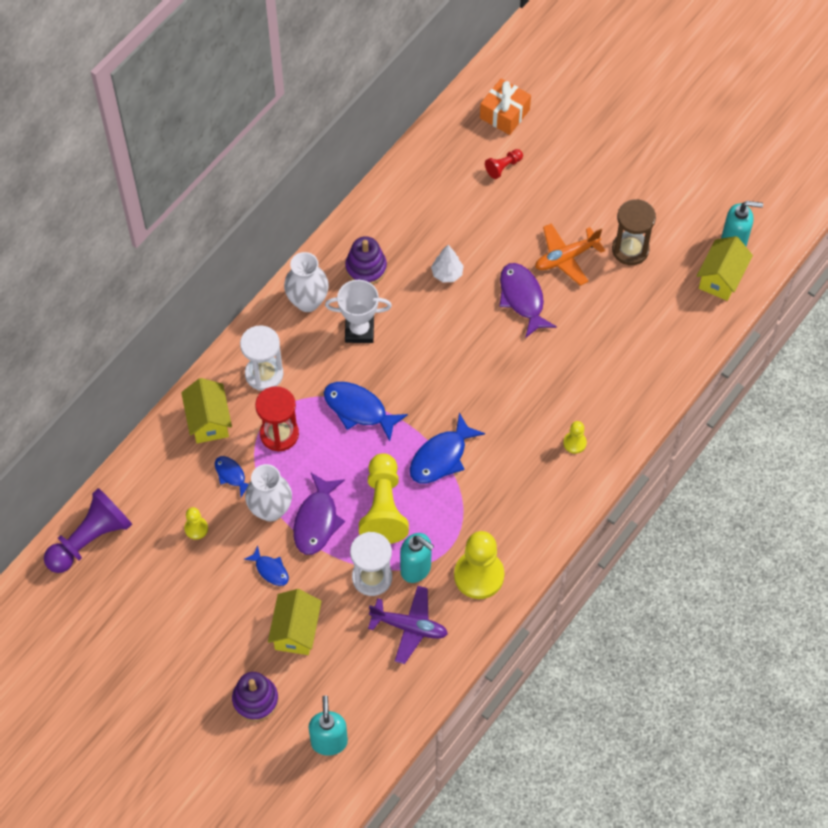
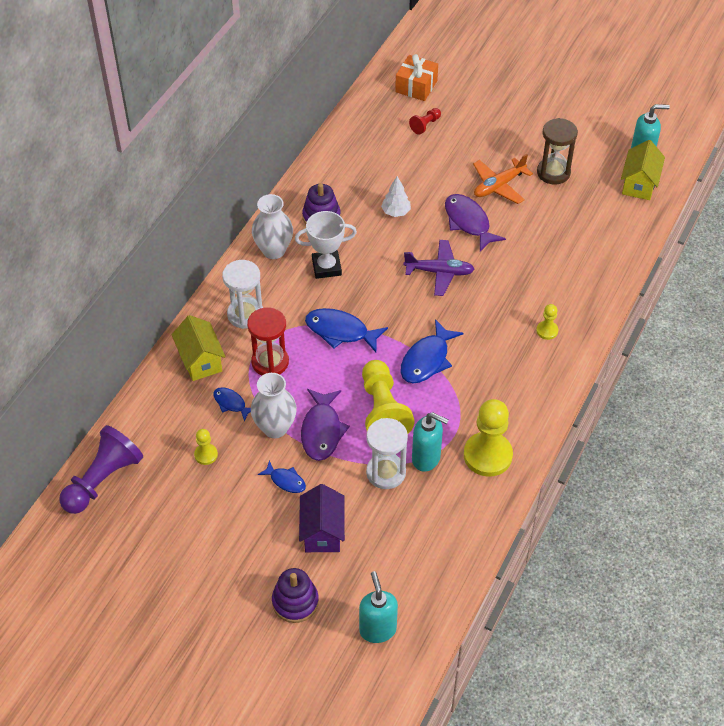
camera: 10 degrees left, 10 degrees down
yellow house [268,589,322,655] -> purple house [299,484,345,552]
purple plane [368,586,448,664] -> purple plane moved to [404,240,475,296]

